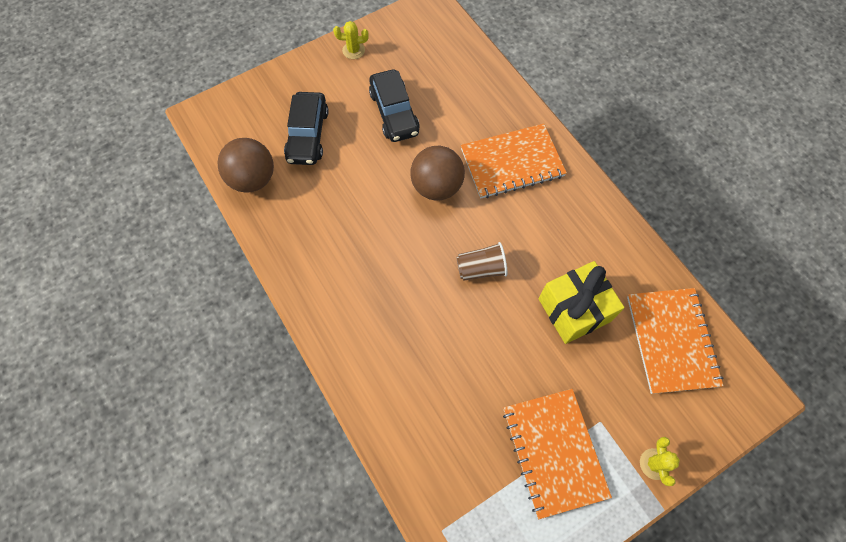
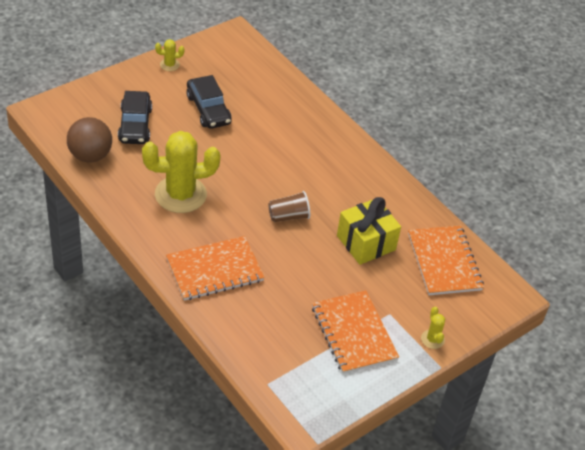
camera: 10 degrees left, 20 degrees down
brown ball [410,146,465,200] -> none
orange notebook [461,124,567,199] -> orange notebook moved to [166,236,265,301]
none -> yellow cactus [142,131,220,213]

